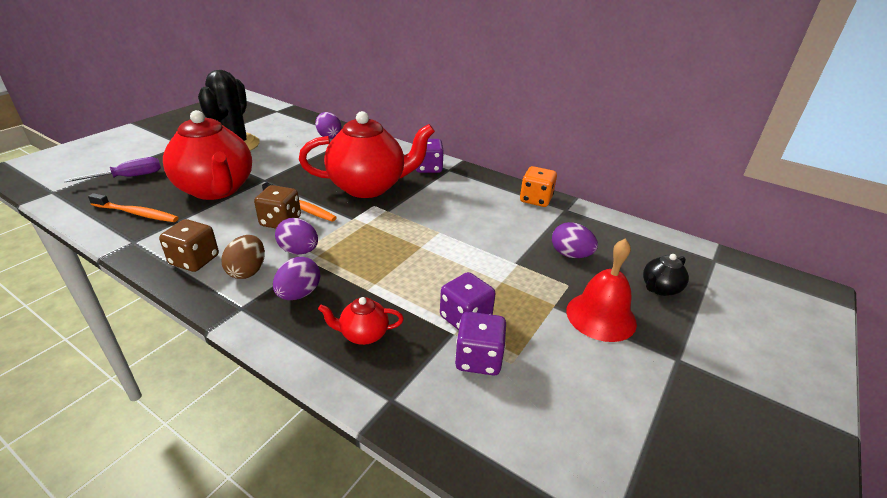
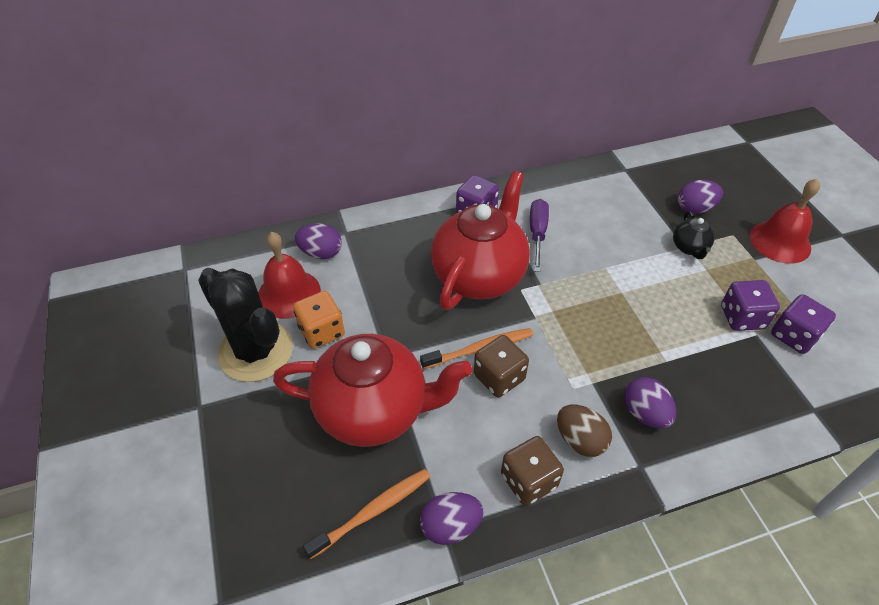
camera: 50 degrees left, 15 degrees up
purple screwdriver [64,157,161,182] -> purple screwdriver moved to [530,199,549,272]
purple egg [275,218,318,255] -> purple egg moved to [420,492,484,545]
red teapot [318,297,404,345] -> none
orange dice [520,166,557,207] -> orange dice moved to [293,291,345,349]
black teapot [643,254,689,296] -> black teapot moved to [673,211,715,259]
none -> red bell [258,232,321,319]

